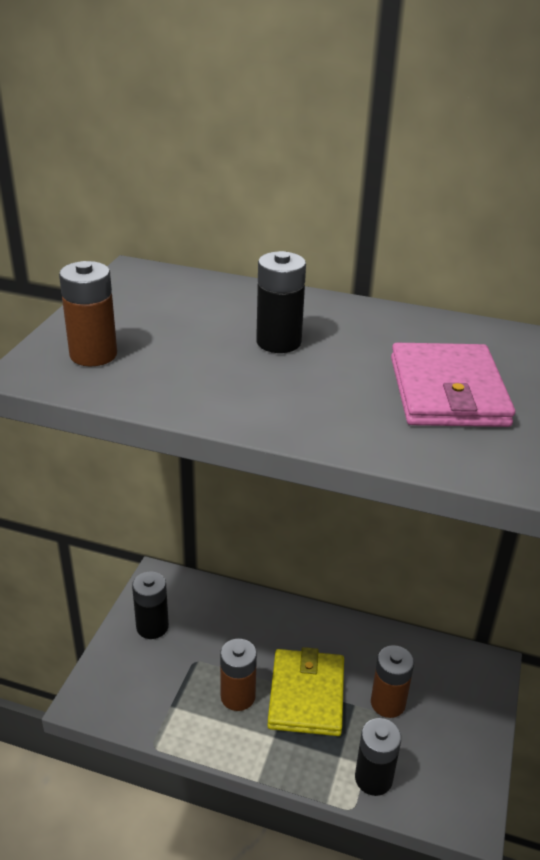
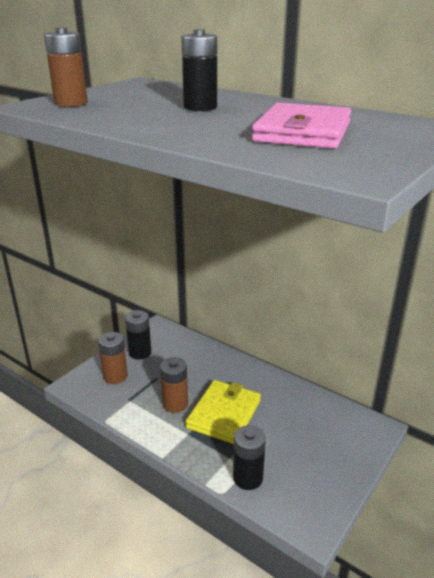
camera: 20 degrees right, 5 degrees down
brown battery [371,645,414,718] -> brown battery moved to [98,332,127,384]

